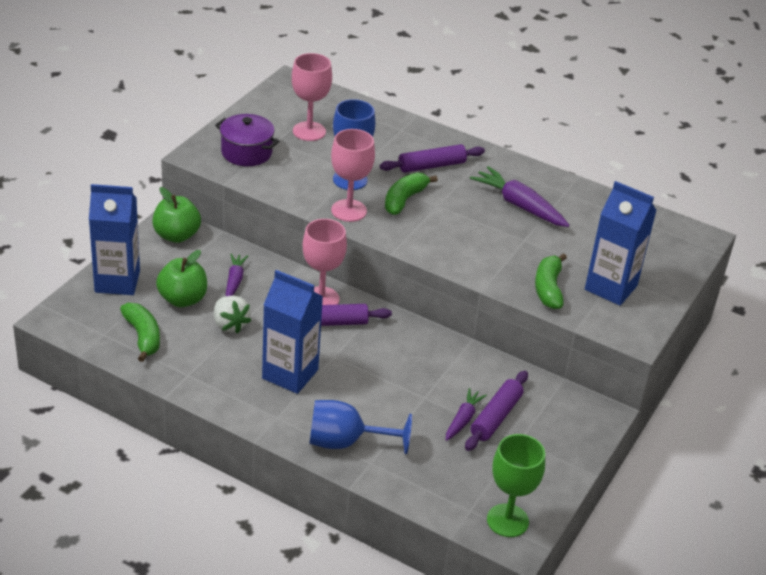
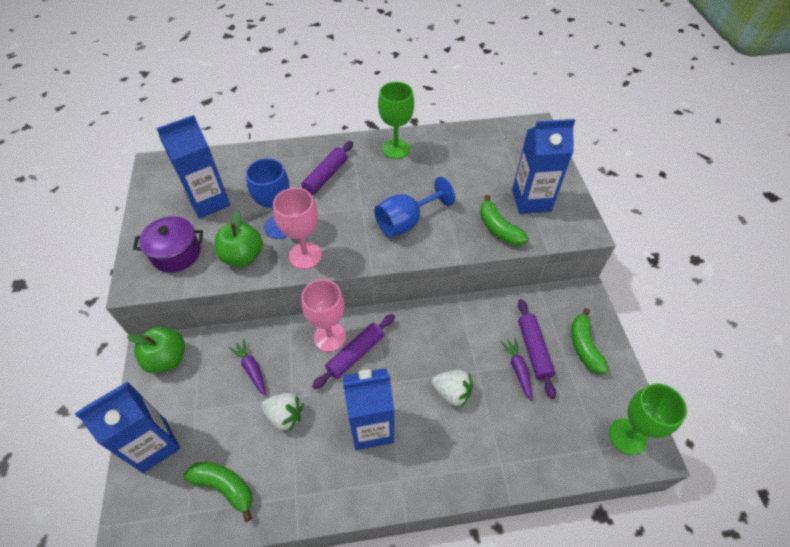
camera: 35 degrees left, 15 degrees up
green apple [156,250,207,307] -> green apple moved to [215,210,263,266]
pink goblet [292,53,332,141] -> blue carton [156,115,230,219]
blue goblet [309,400,412,454] -> blue goblet moved to [374,177,455,237]
green banana [385,173,438,215] -> green banana moved to [571,308,609,374]
purple carrot [470,166,570,227] -> none
none -> green goblet [378,82,414,159]
none -> white strawberry [431,370,473,407]

